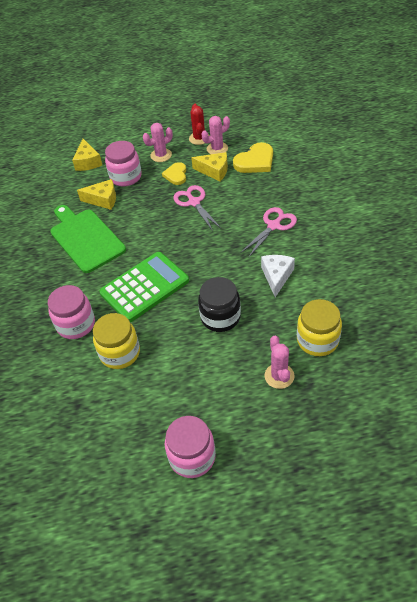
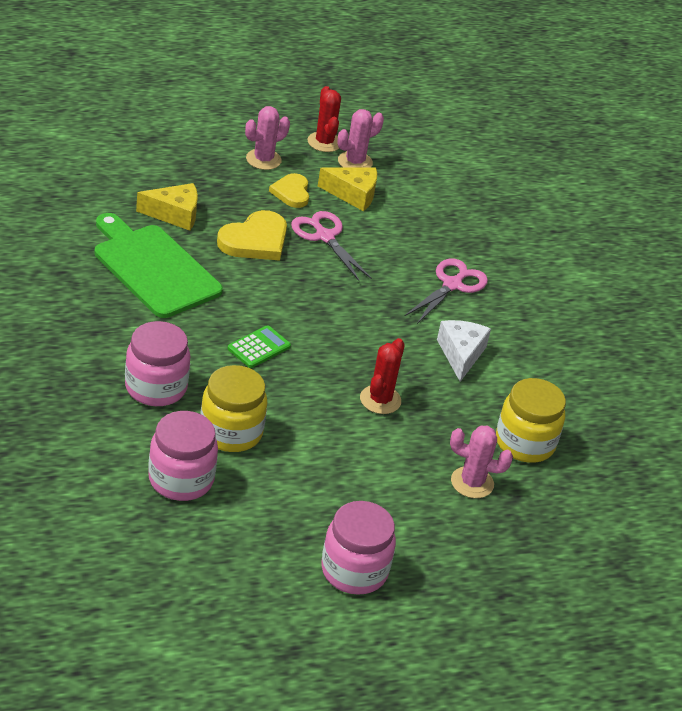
camera: 15 degrees left, 10 degrees down
yellow cheese [72,139,102,171] -> none
green calculator [99,252,189,322] -> green calculator [228,325,291,368], size x0.45
pink jar [105,141,142,186] -> pink jar moved to [148,411,218,501]
black jar [198,277,241,332] -> red cactus [360,338,405,414]
yellow heart [233,142,273,173] -> yellow heart moved to [217,210,287,261]
pink cactus [264,336,295,389] -> pink cactus turned 60 degrees counterclockwise [450,426,513,498]

